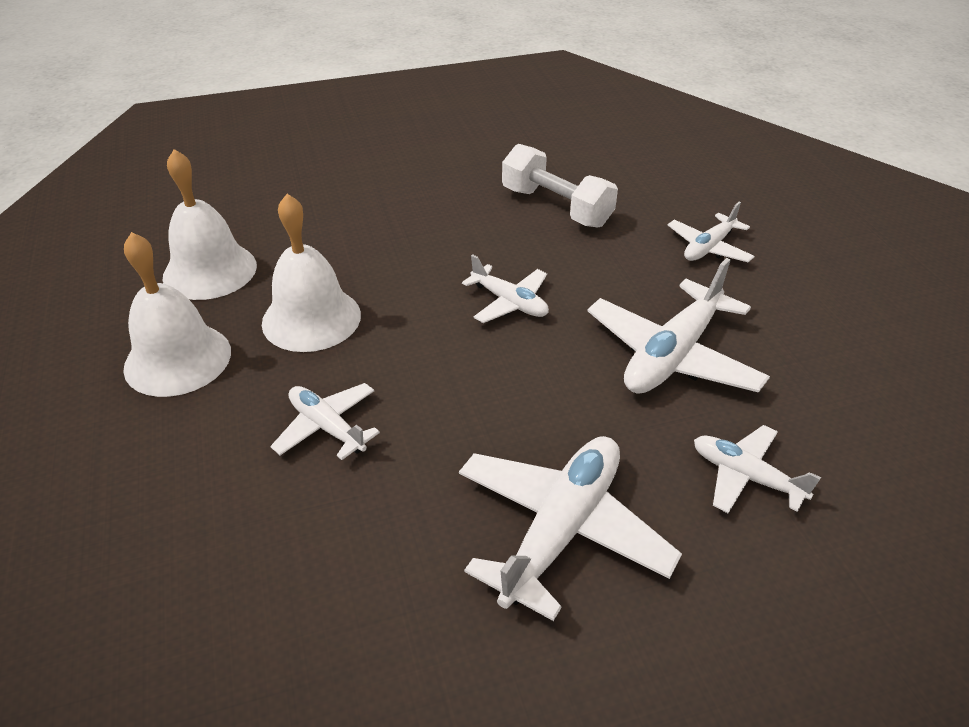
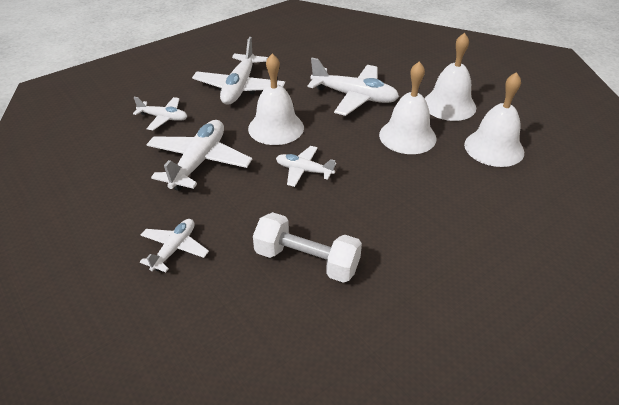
camera: 160 degrees right, 0 degrees up
white plane [270,383,380,460] -> white plane [307,58,399,116], size x1.74
none -> white bell [248,53,304,145]

